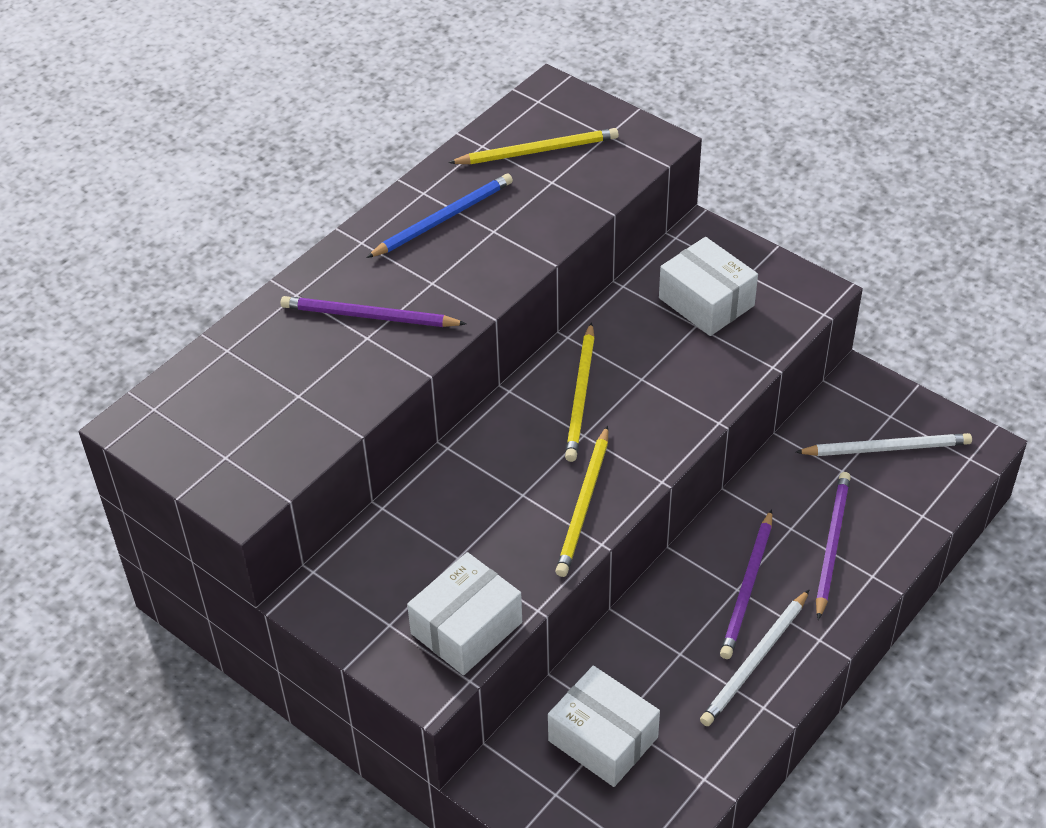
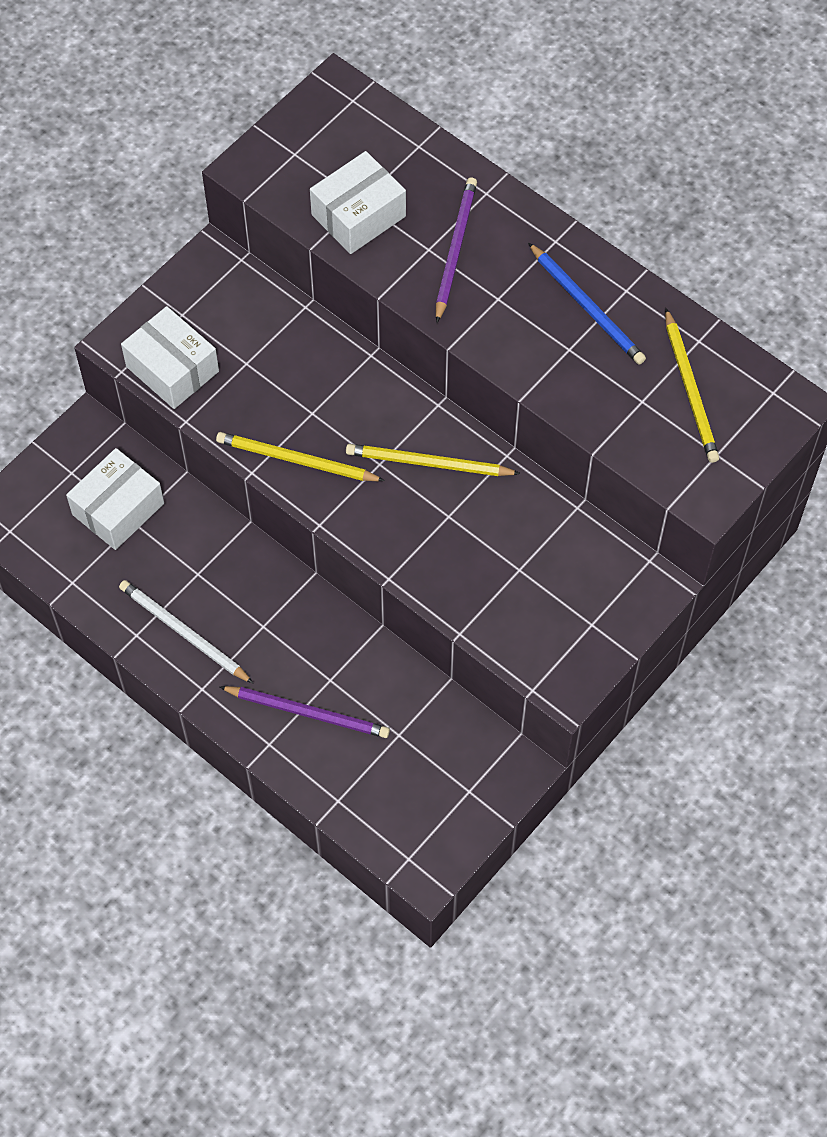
camera: 90 degrees right, 15 degrees up
white box [659,237,758,336] -> white box moved to [310,151,406,254]
purple pencil [720,509,772,659] -> none
white pencil [796,433,972,456] -> none

